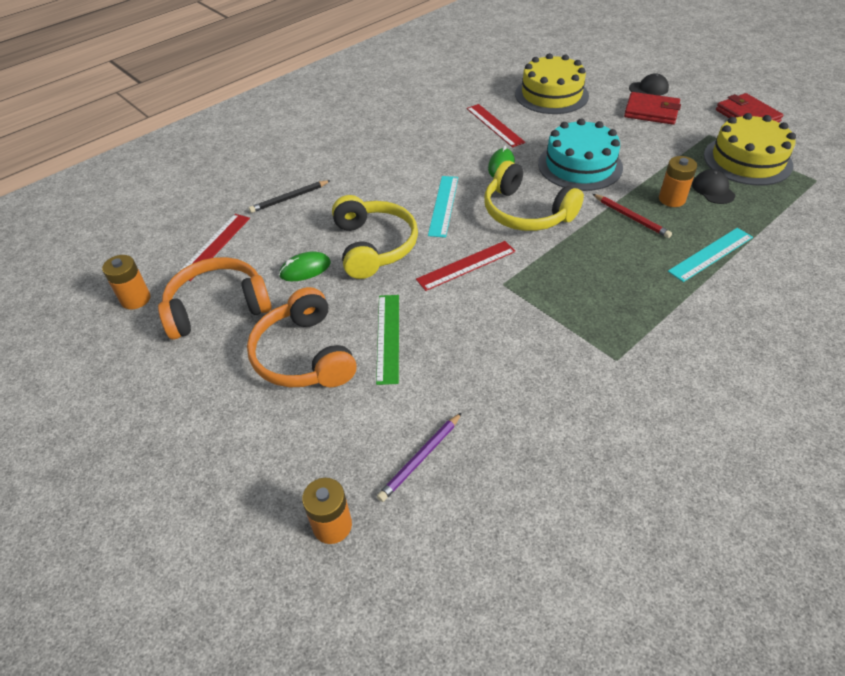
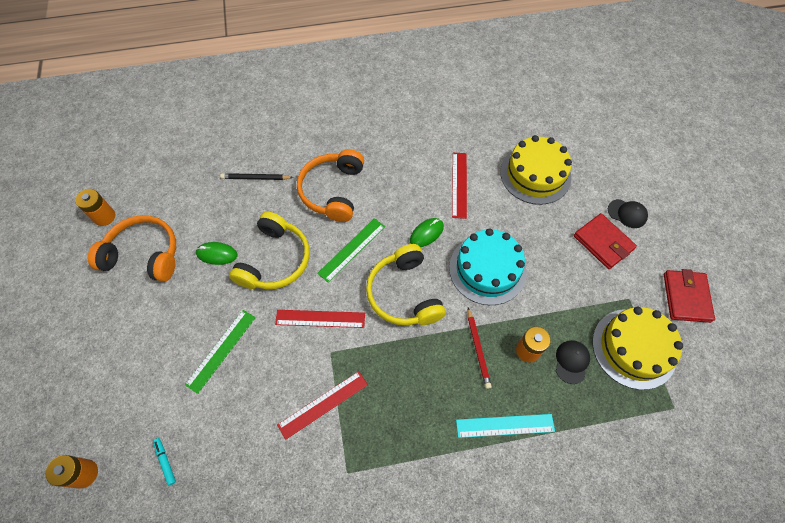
camera: 30 degrees right, 15 degrees up
red ruler [181,214,250,281] -> red ruler moved to [277,371,368,440]
orange headphones [247,287,357,387] -> orange headphones moved to [297,149,364,222]
purple pencil [377,412,462,502] -> turquoise marker [153,438,176,486]
turquoise ruler [428,176,458,238] -> green ruler [317,218,385,283]

